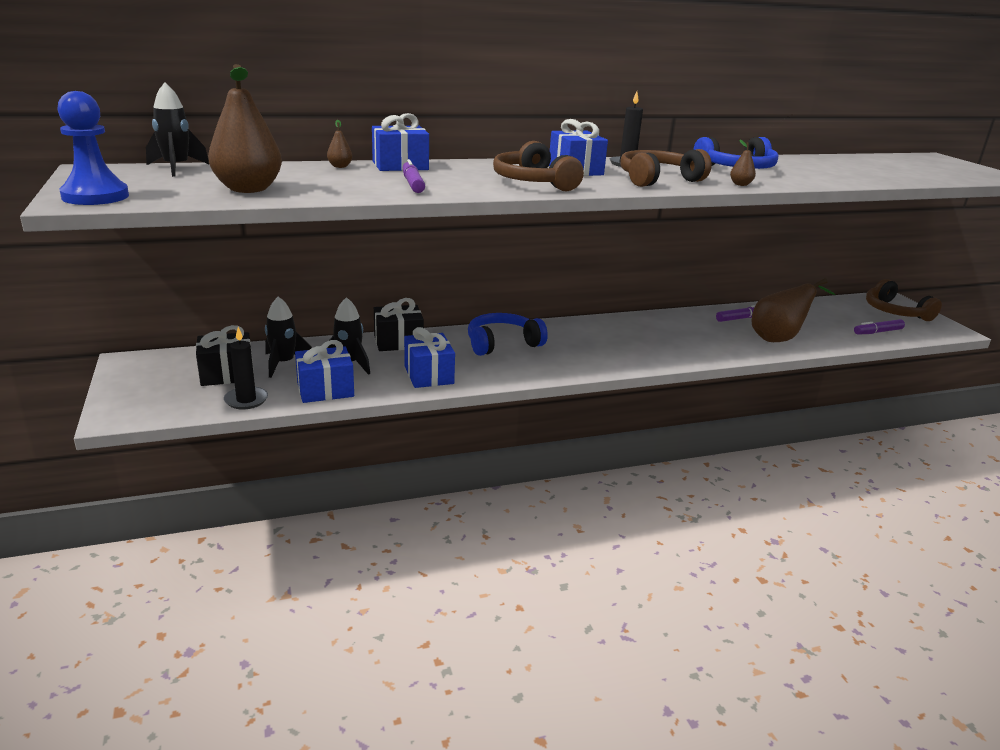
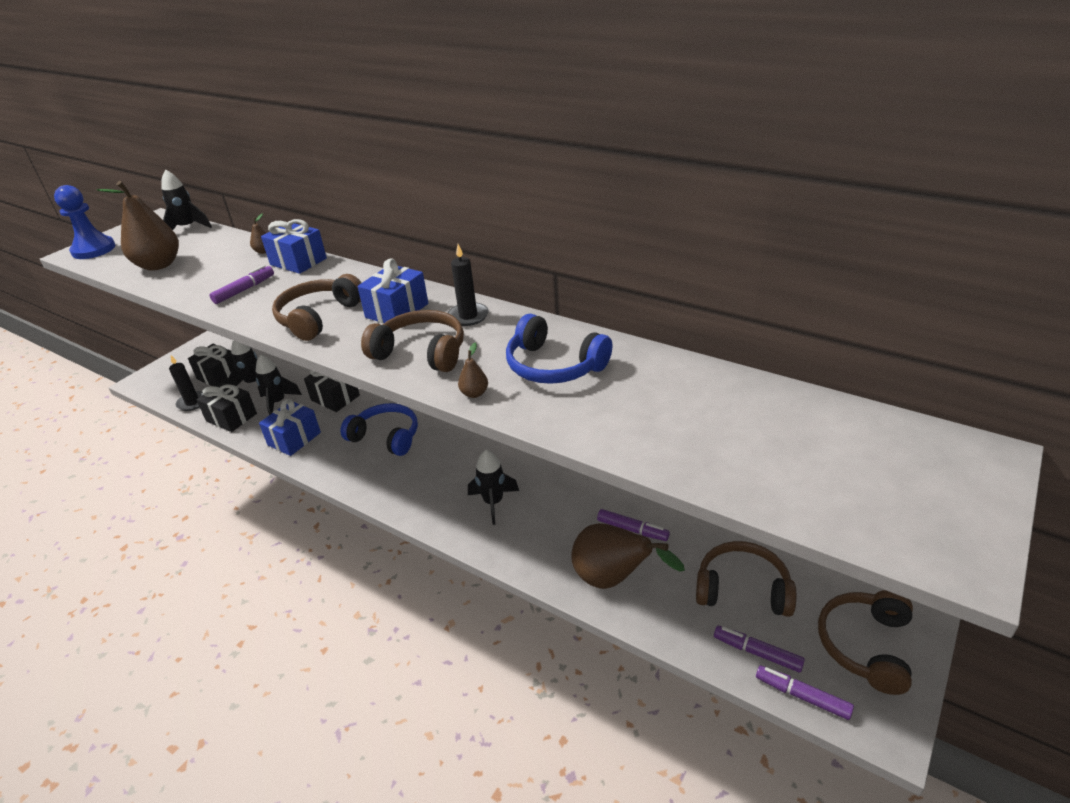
camera: 55 degrees right, 10 degrees up
blue gift [295,340,354,403] -> black gift [196,382,257,432]
none -> black rocket [468,450,519,525]
none -> brown headphones [696,541,796,617]
none -> purple marker [756,666,854,720]

